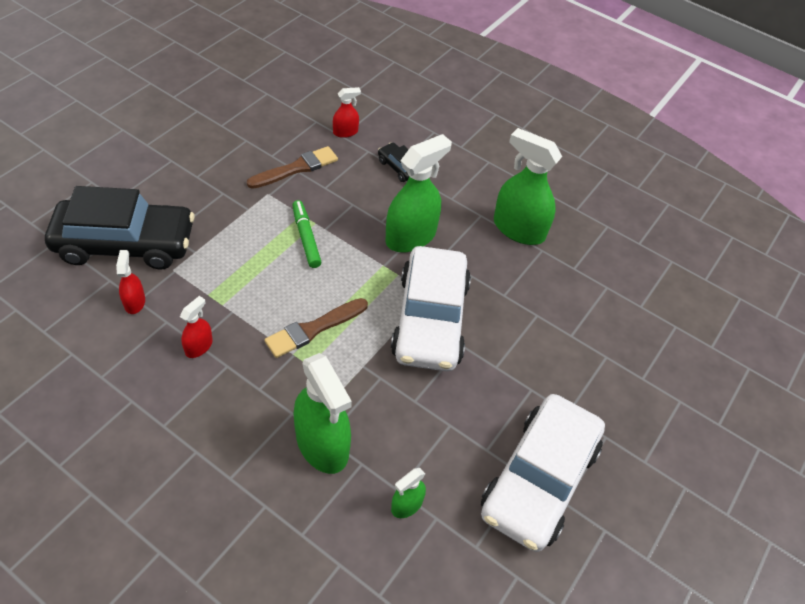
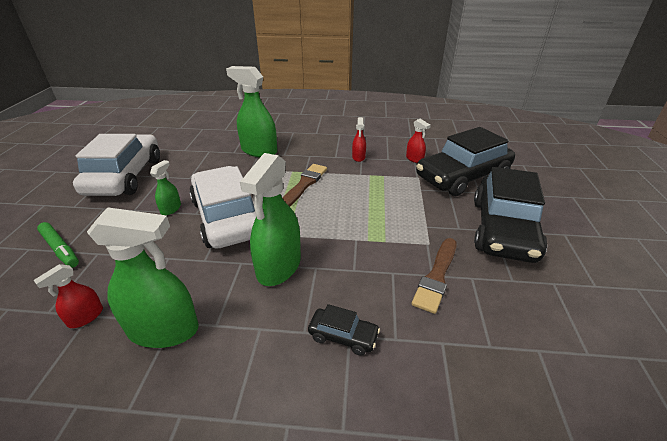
camera: 155 degrees right, 15 degrees down
green marker [292,200,322,268] -> green marker moved to [37,222,79,268]
red spray bottle [333,87,361,138] -> red spray bottle moved to [34,264,103,328]
green spray bottle [391,468,426,518] -> green spray bottle moved to [150,160,181,215]
none -> black car [474,167,547,263]

